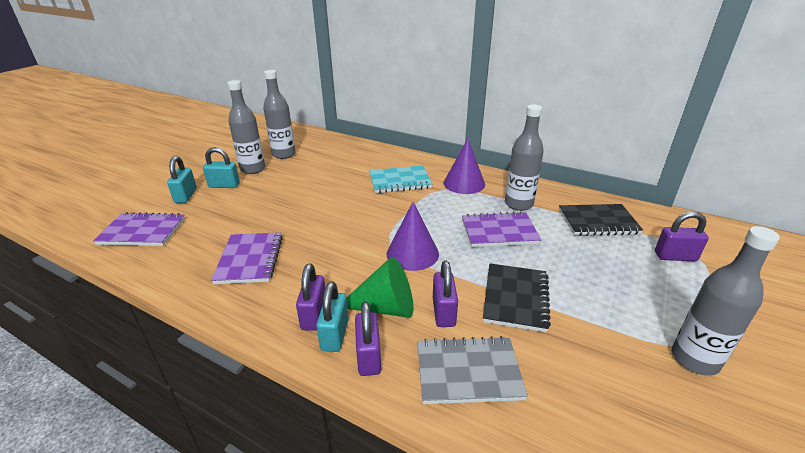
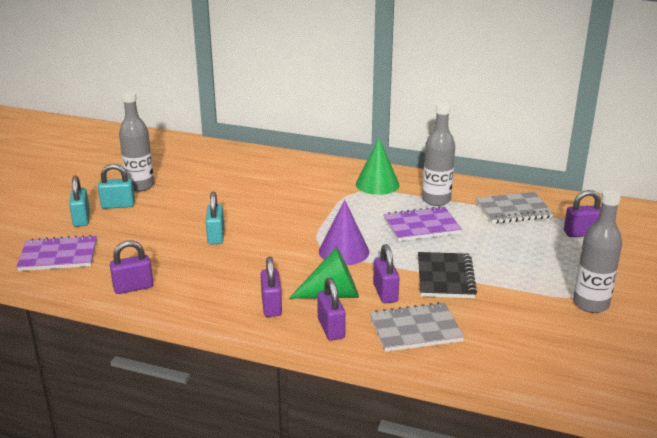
camera: 10 degrees left, 5 degrees down
purple notebook [211,232,283,284] -> none
grey bottle [263,70,296,159] -> none
turquoise padlock [316,281,349,352] -> turquoise padlock moved to [206,192,224,244]
turquoise notebook [369,165,432,193] -> none
purple cone [444,139,485,194] -> green cone [356,138,399,195]
black notebook [559,204,643,236] -> grey notebook [476,192,554,224]
none -> purple padlock [110,241,153,294]

